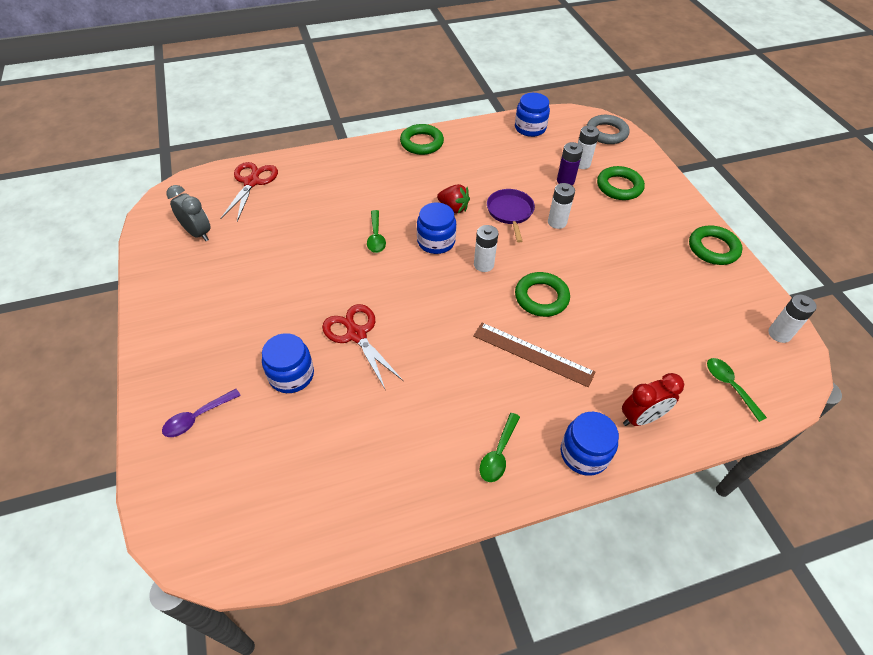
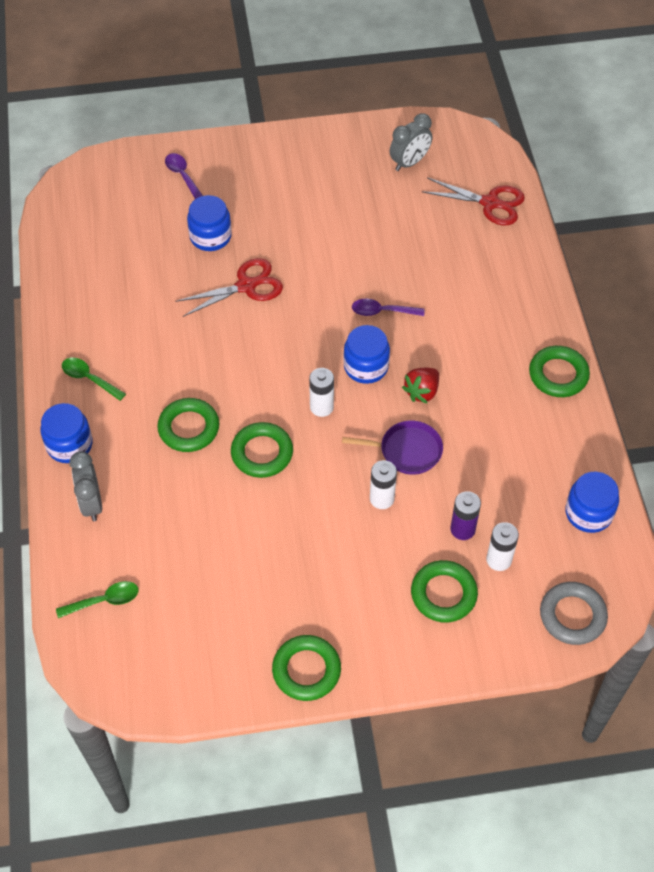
camera: 100 degrees right, 5 degrees up
green spoon [367,210,386,253] -> purple spoon [352,299,425,316]
brown ruler [473,323,596,387] -> green ring [157,398,219,452]
red clock [622,373,684,426] -> grey clock [70,451,102,521]
white battery [768,295,817,343] -> none

